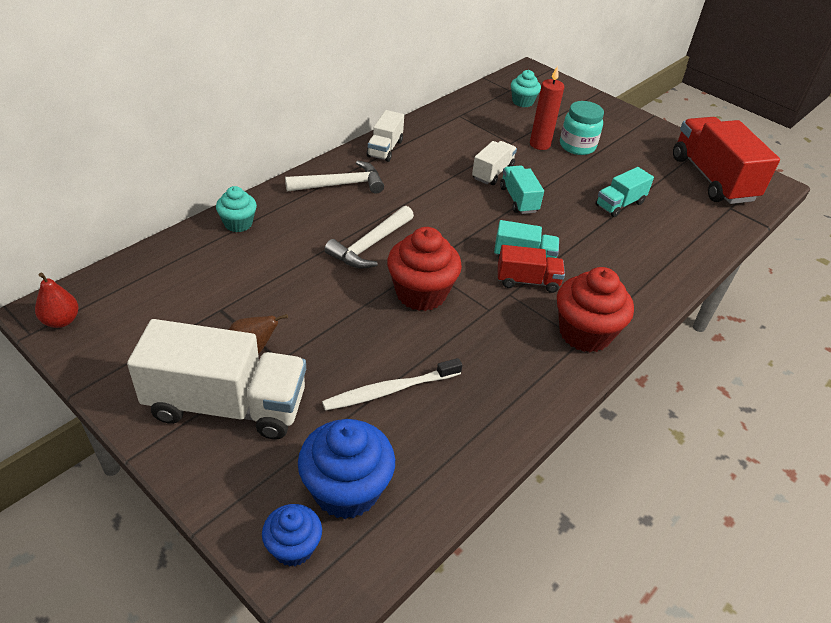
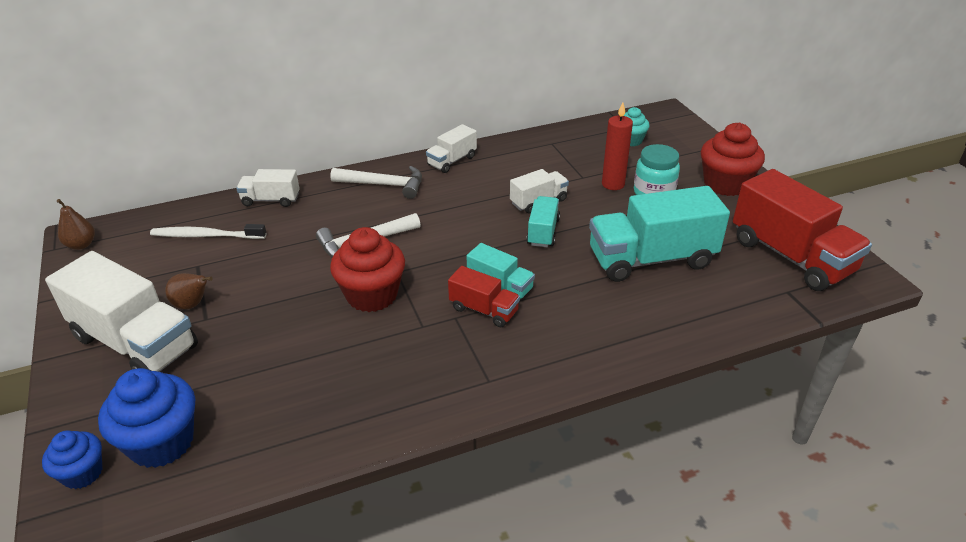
camera: 30 degrees right, 5 degrees down
red pear [35,272,79,328] -> brown pear [57,199,95,250]
turquoise cupcake [216,186,257,232] -> white truck [236,169,300,207]
white toothbrush [322,358,462,411] -> white toothbrush moved to [150,224,267,239]
red cupcake [557,267,634,353] -> red cupcake moved to [701,123,765,196]
turquoise truck [595,167,654,217] -> turquoise truck [589,186,730,282], size x1.95
red truck [673,117,780,204] -> red truck turned 135 degrees clockwise [733,169,872,291]

